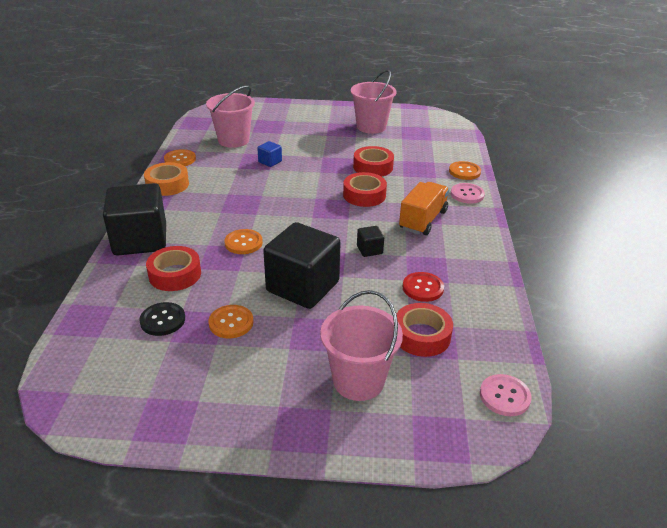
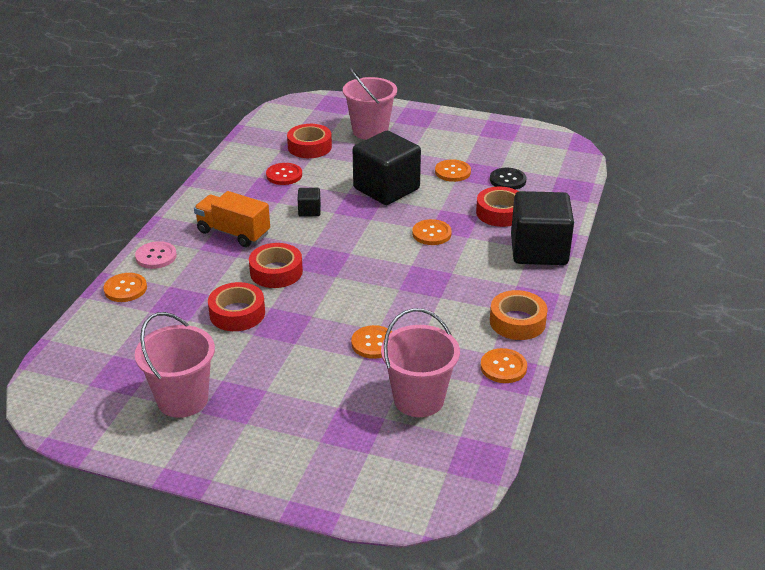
camera: 165 degrees left, 0 degrees up
blue cube [257,141,282,167] -> orange button [351,325,392,359]
orange truck [399,182,449,235] -> orange truck turned 75 degrees clockwise [194,191,270,247]
pink button [480,374,532,416] -> none

